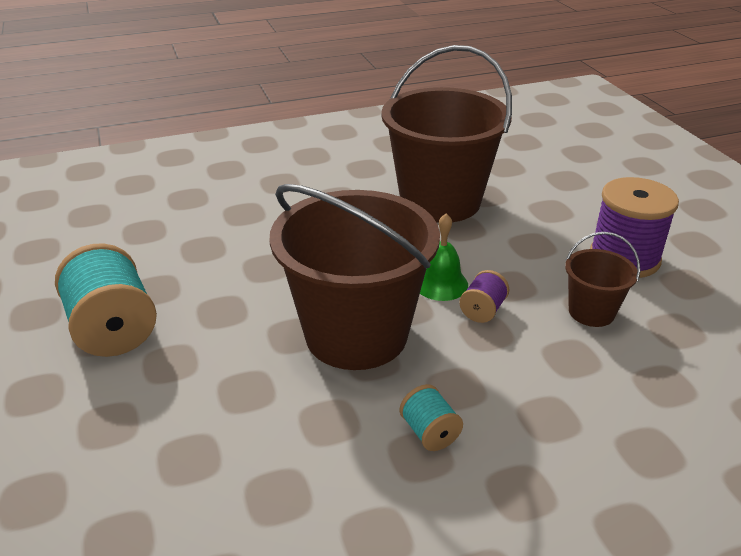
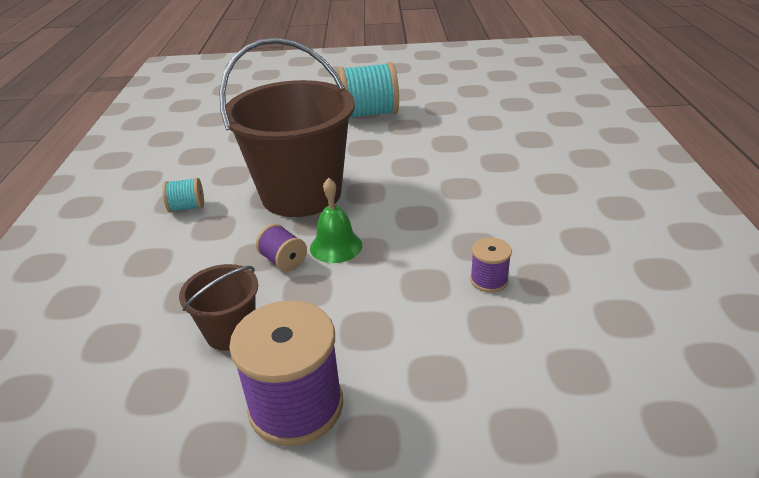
camera: 110 degrees right, 0 degrees up
brown bucket [381,45,512,223] -> purple spool [470,238,512,293]

